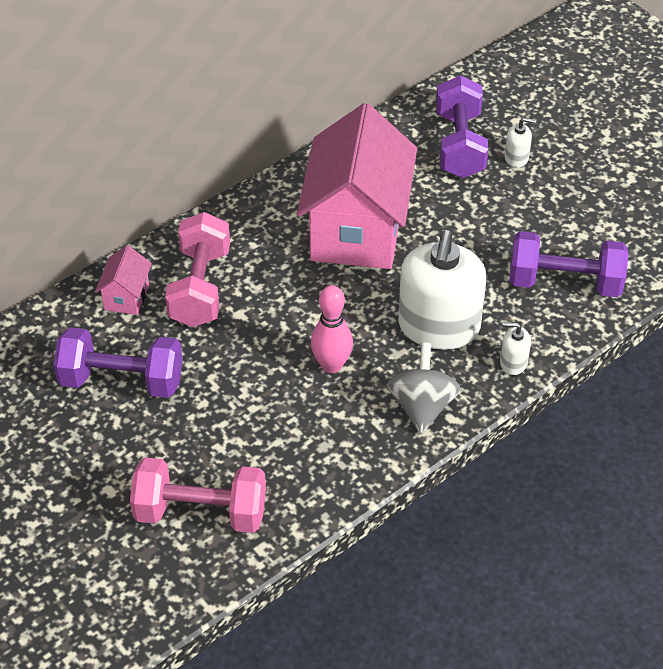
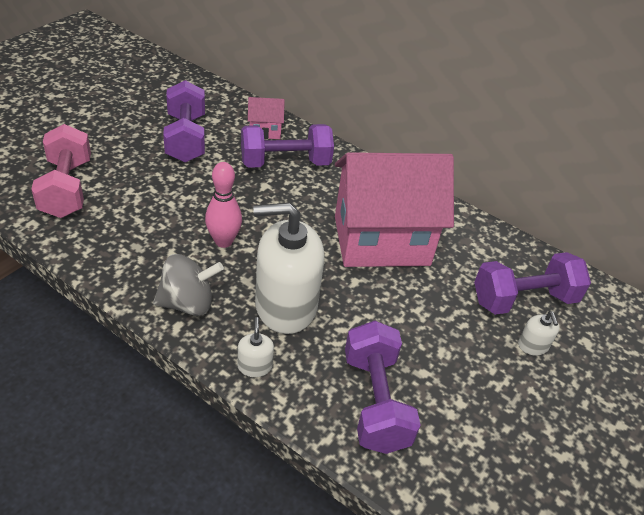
camera: 70 degrees right, 5 degrees down
pink dumbbell [165,212,230,327] -> purple dumbbell [241,124,334,168]

